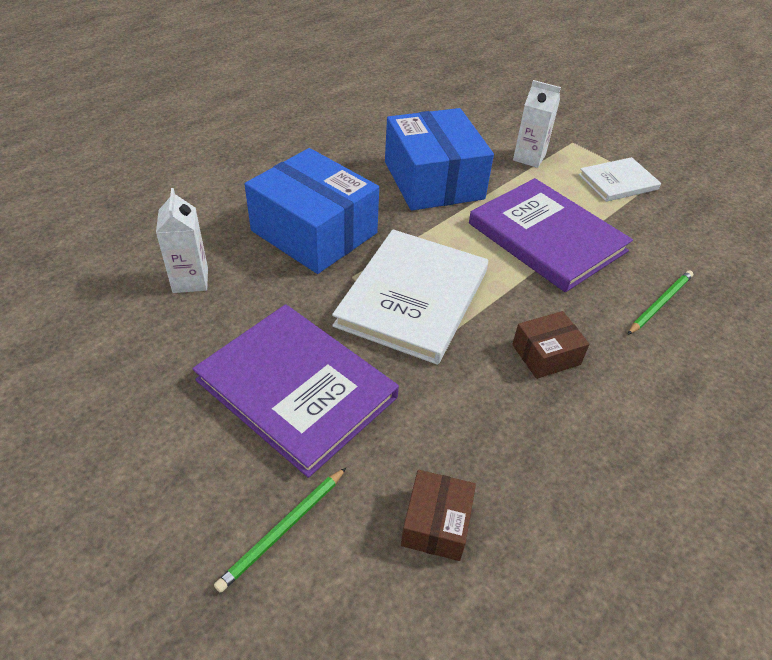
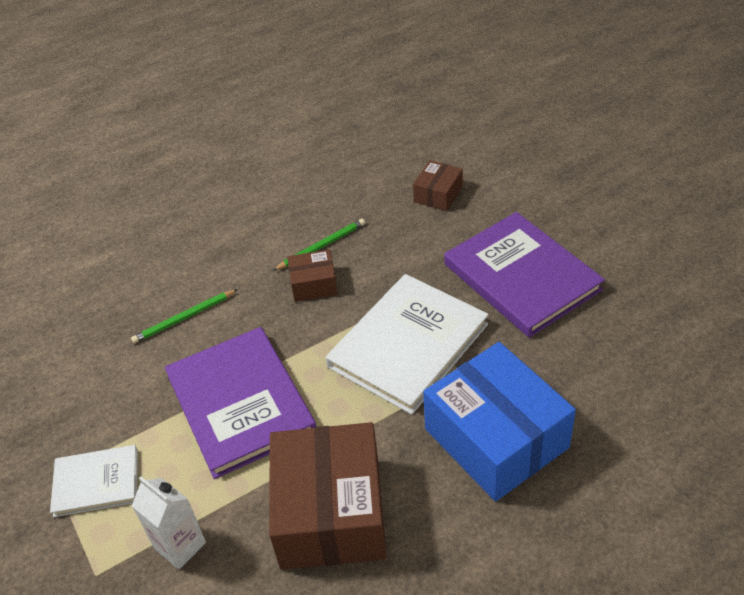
camera: 160 degrees left, 0 degrees up
white carton [156,188,208,293] -> none
green pencil [214,468,346,593] -> green pencil moved to [273,219,365,271]
blue box [385,108,494,211] -> brown box [269,422,387,570]

